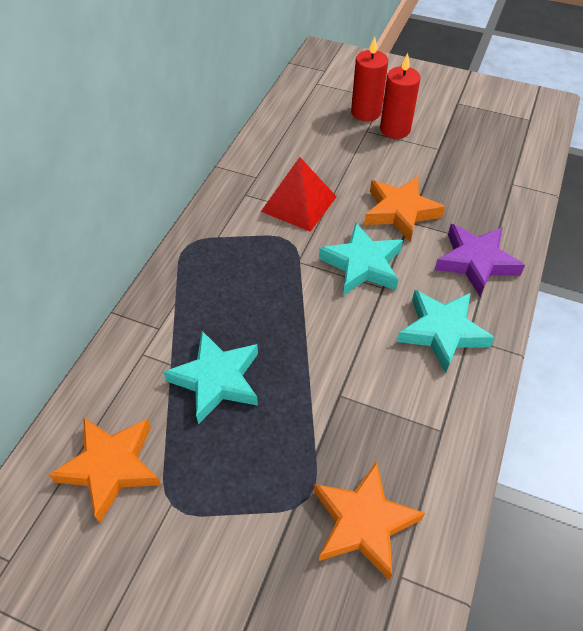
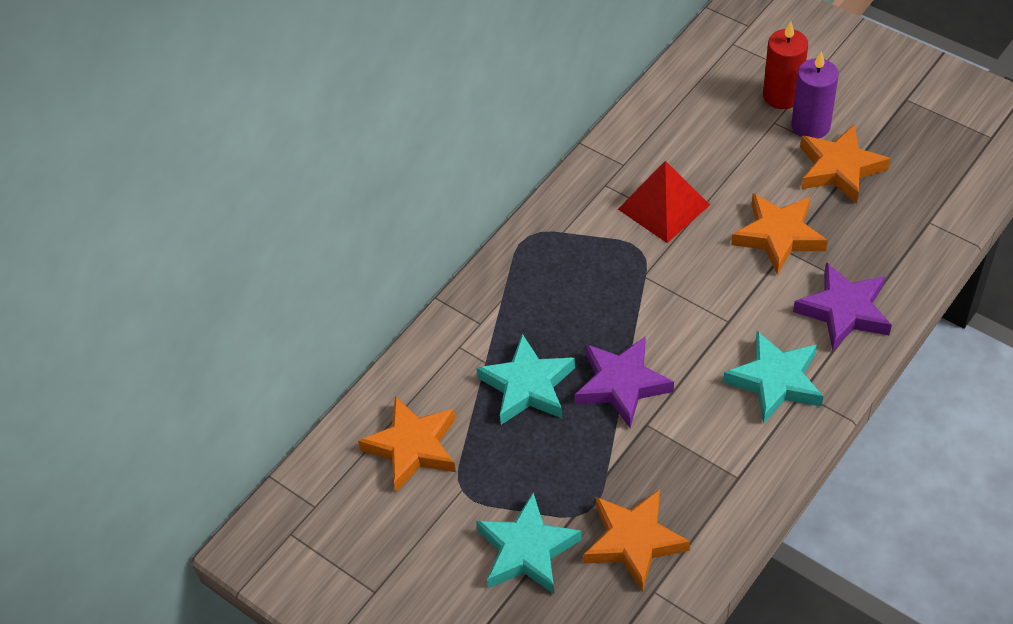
camera: 20 degrees right, 0 degrees up
turquoise star [319,223,403,295] -> turquoise star moved to [476,493,582,594]
red candle [380,53,421,139] -> purple candle [791,51,839,139]
none -> purple star [575,337,674,428]
none -> orange star [800,124,890,204]

